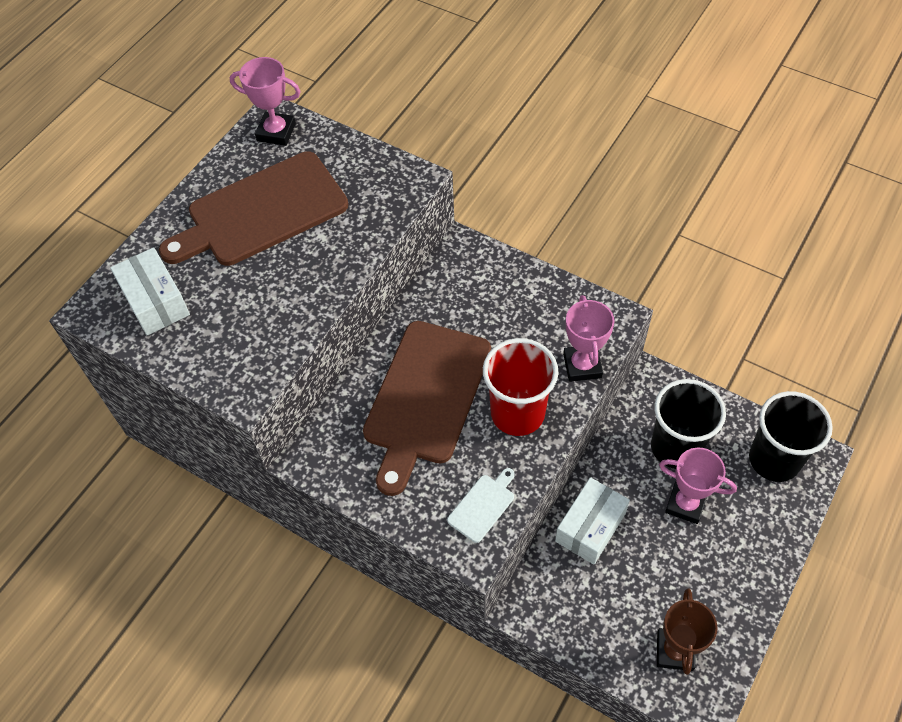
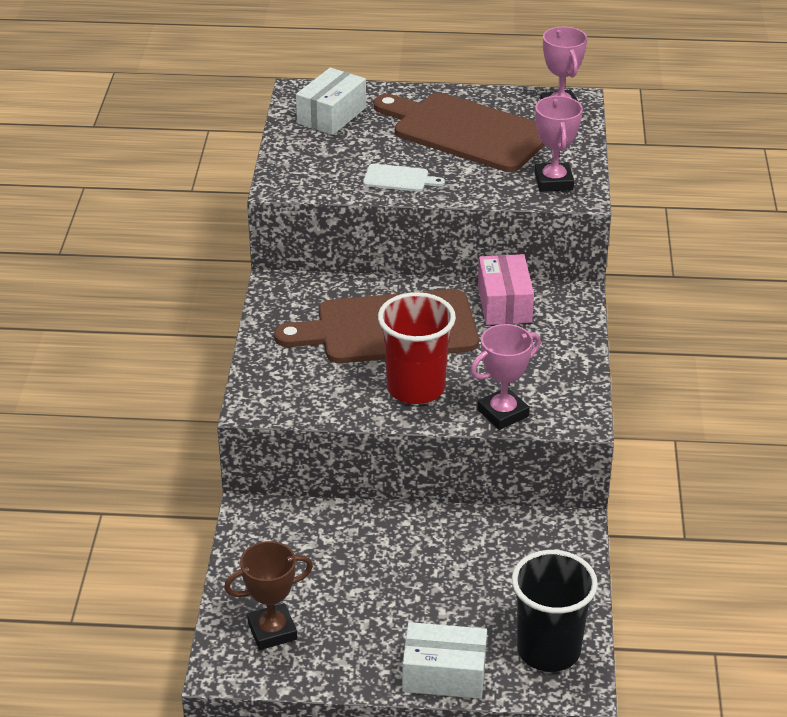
camera: 60 degrees right, 20 degrees down
white cutting board [447,468,515,543] -> white cutting board moved to [363,164,445,192]
white box [555,477,630,565] -> white box moved to [402,622,487,699]
black cup [651,379,726,469] -> none
pink trophy [659,448,737,524] -> pink trophy moved to [535,96,583,192]
none -> pink box [478,254,534,325]

